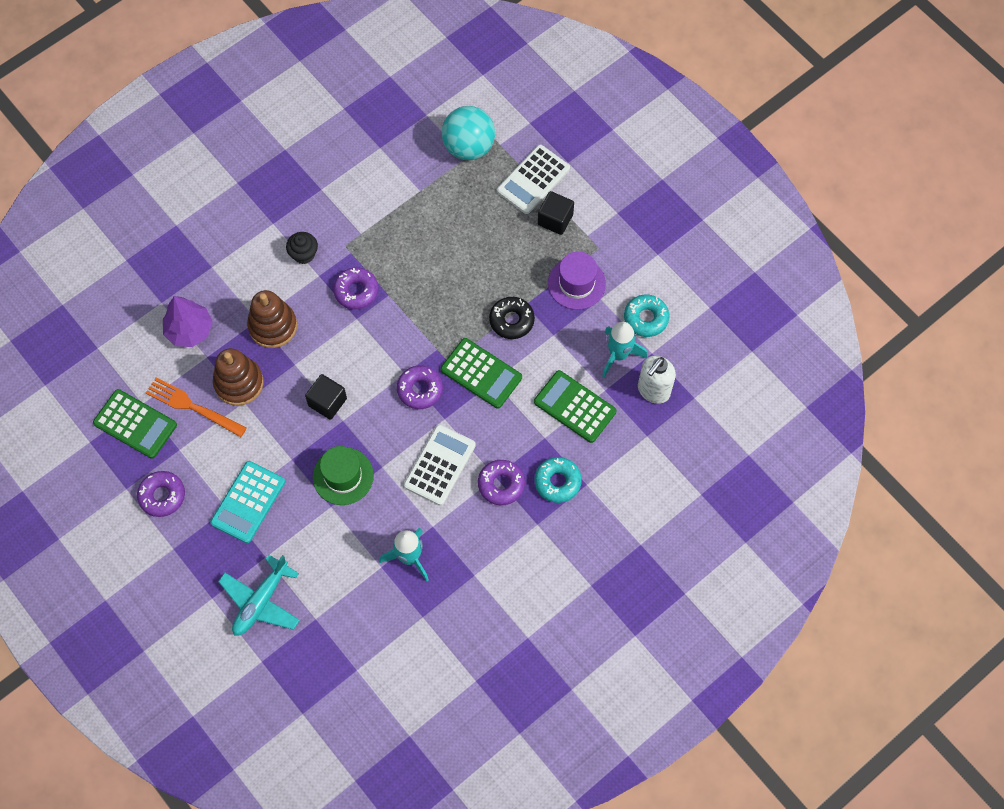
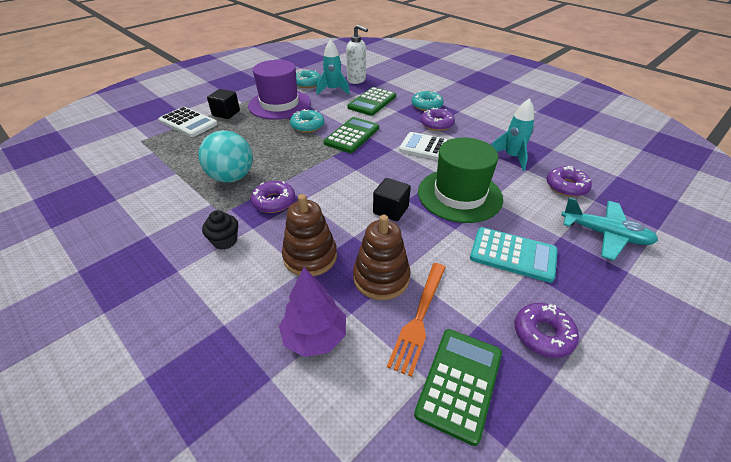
camera: 95 degrees left, 25 degrees down
green hat [313,446,374,505] -> green hat [418,138,503,223], size x1.52
purple donut [397,365,443,409] -> purple donut moved to [547,166,592,197]
turquoise ball [442,106,495,160] -> turquoise ball moved to [198,130,253,183]
black donut [489,297,535,339] -> turquoise donut [290,109,324,133]
purple hat [548,251,606,310] -> purple hat [248,60,311,119], size x1.52

